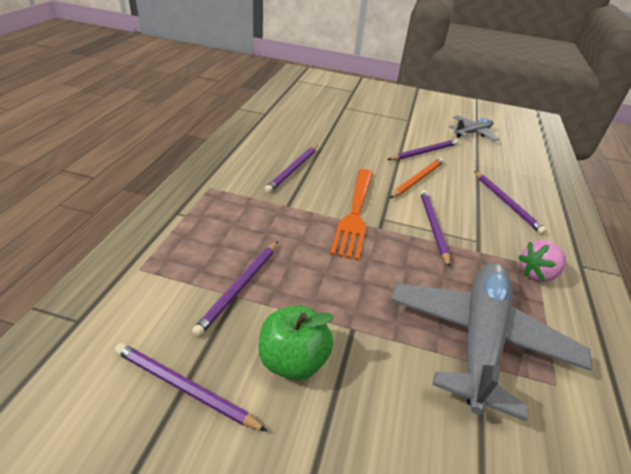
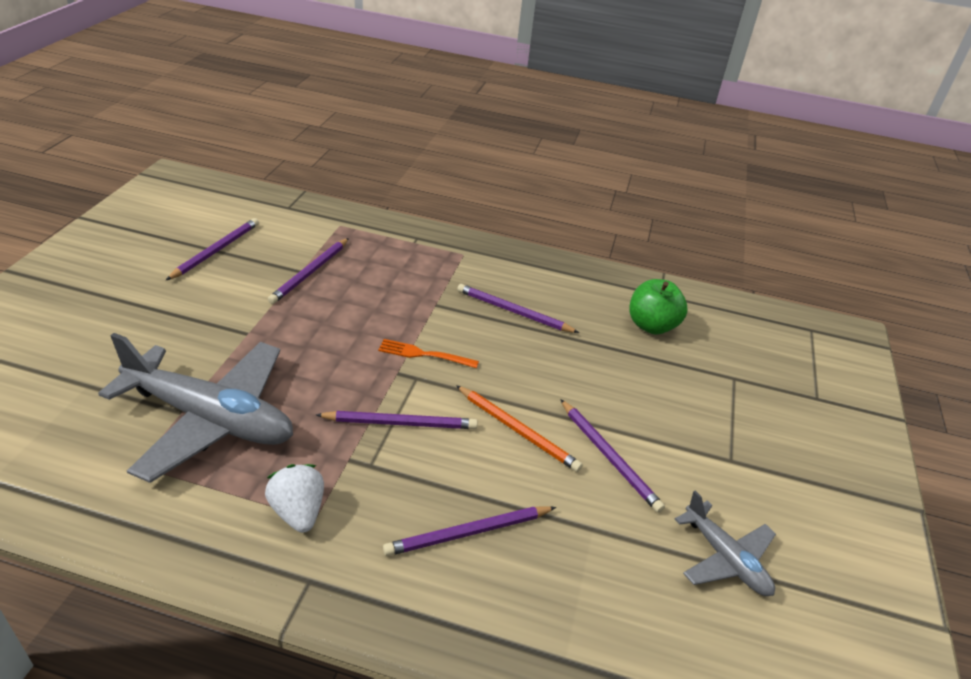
camera: 90 degrees right, 0 degrees up
purple pencil [192,241,278,337] -> purple pencil turned 90 degrees counterclockwise [268,238,349,304]
green apple [259,306,334,380] -> green apple moved to [629,279,688,335]
orange fork [330,169,373,261] -> orange fork [378,339,479,368], size x0.55
pink strawberry [518,240,567,282] -> white strawberry [265,464,324,533]

